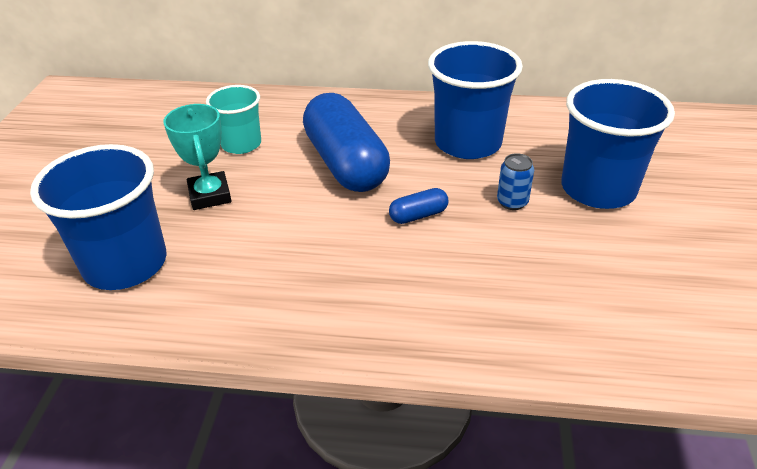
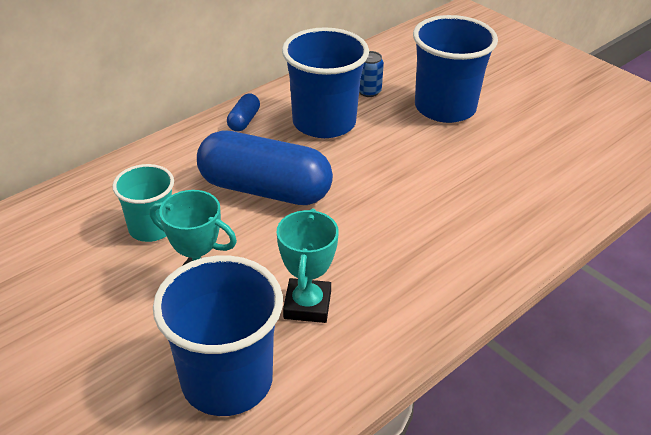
camera: 50 degrees left, 0 degrees up
blue capsule [389,188,448,224] -> blue capsule moved to [227,94,260,132]
blue can [497,153,534,210] -> blue can moved to [359,51,384,97]
none -> turquoise trophy [277,208,339,323]

